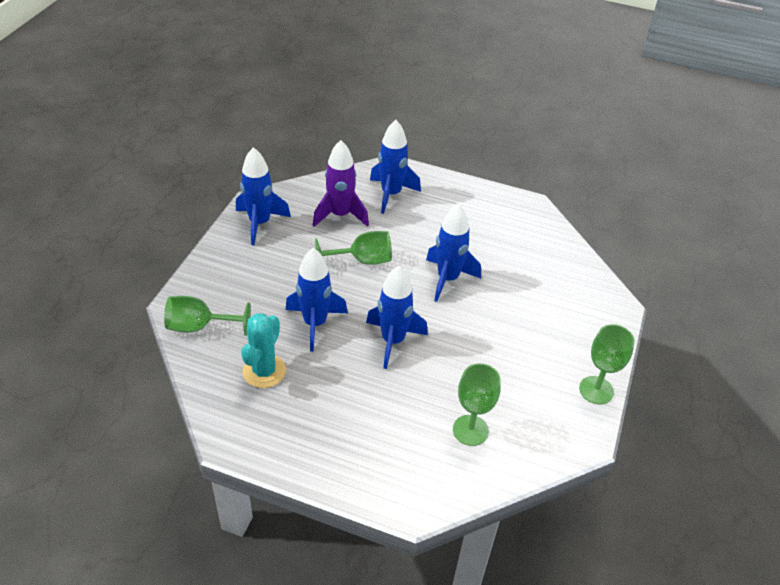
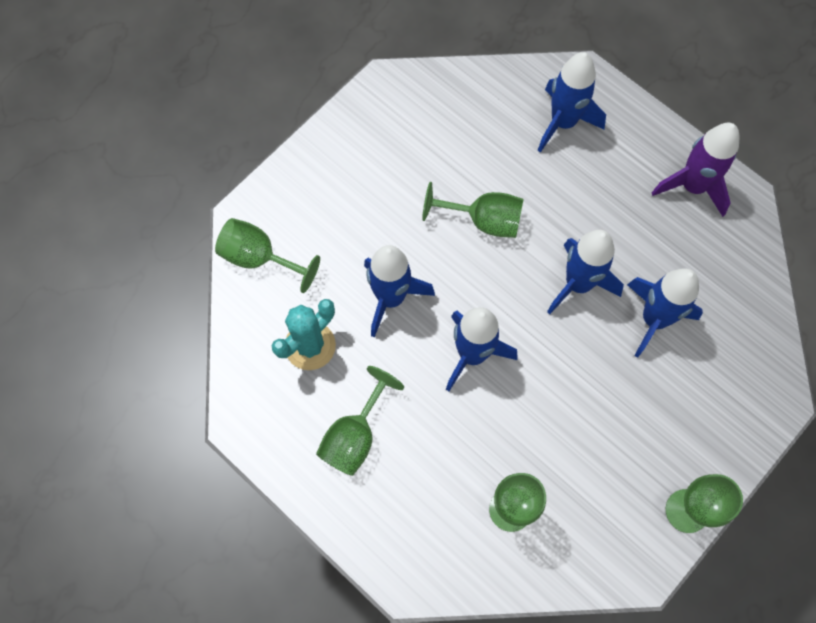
camera: 25 degrees right, 25 degrees up
blue rocket [236,147,291,245] -> blue rocket moved to [627,268,703,358]
purple rocket [313,140,369,227] -> purple rocket moved to [652,123,739,217]
none -> green goblet [316,366,404,476]

